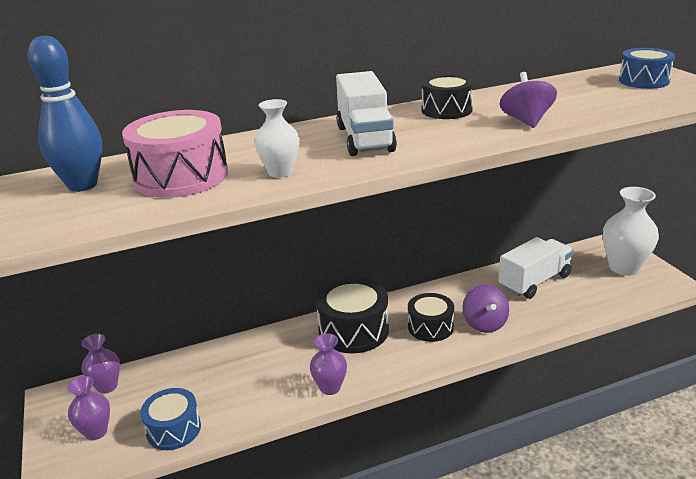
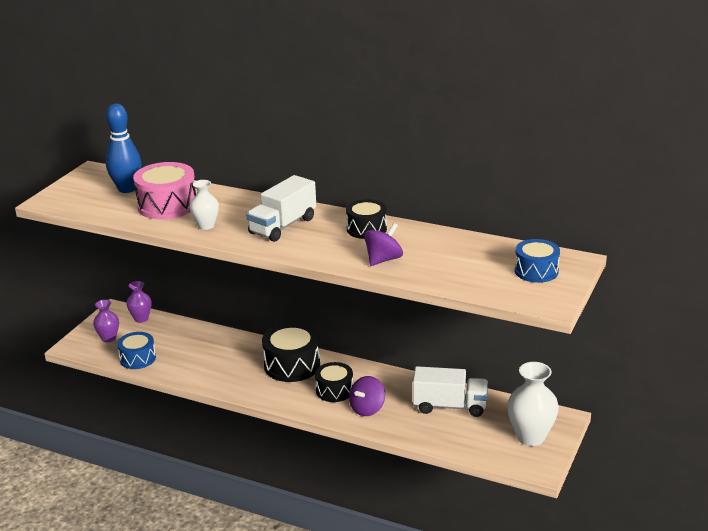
camera: 45 degrees right, 0 degrees up
purple vase [310,334,347,395] -> none

